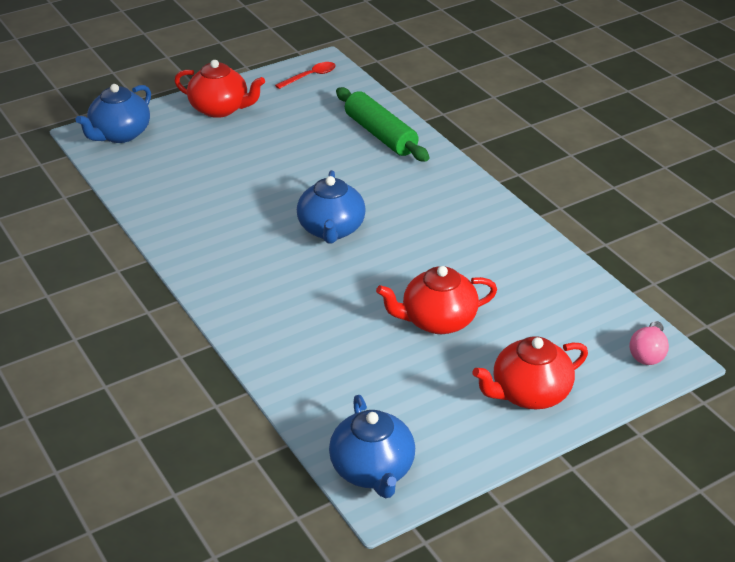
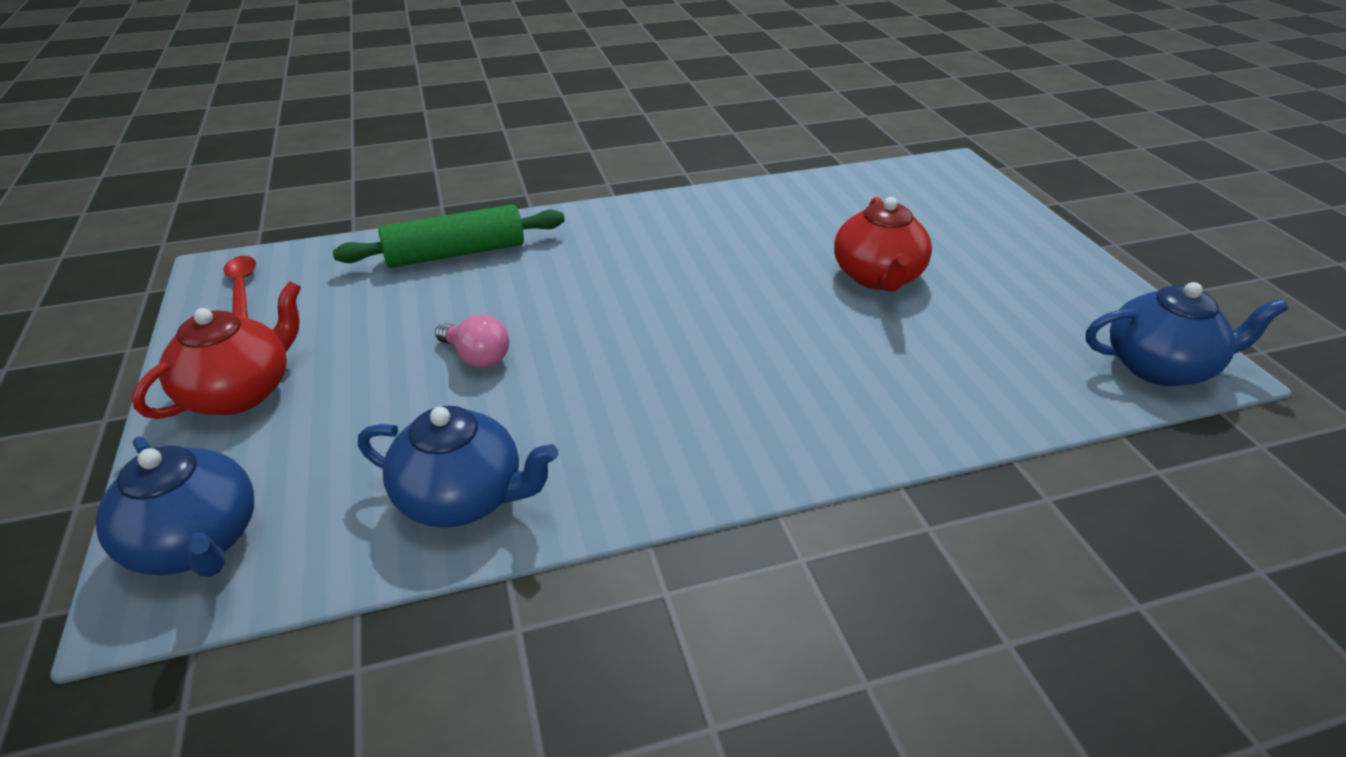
camera: 75 degrees left, 0 degrees up
blue teapot [297,170,366,243] -> blue teapot moved to [358,406,558,527]
red teapot [472,336,588,409] -> none
pink light bulb [629,321,669,365] -> pink light bulb moved to [435,314,509,368]

